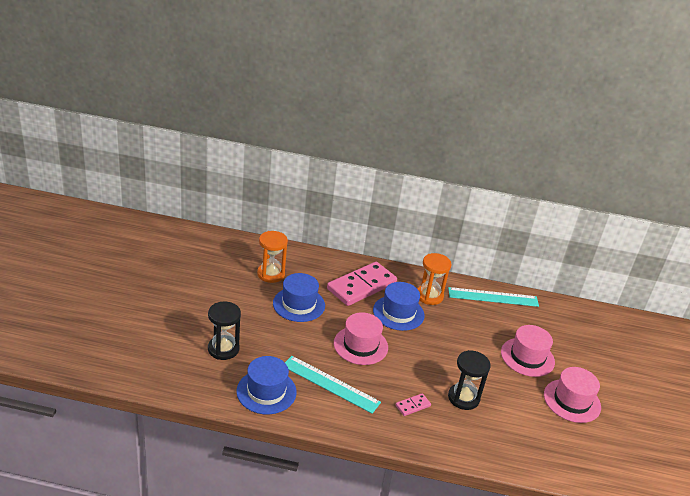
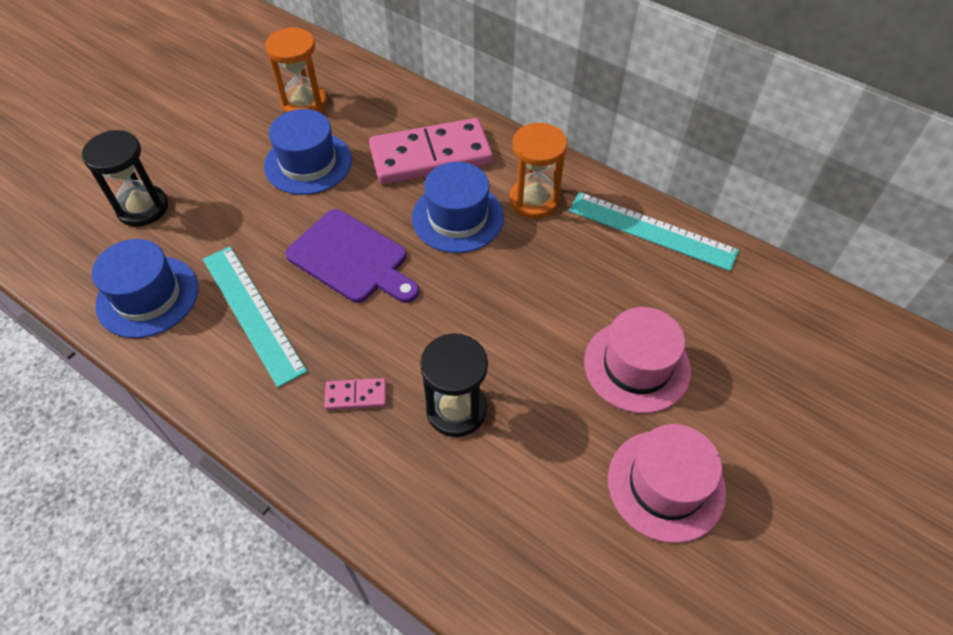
camera: 30 degrees right, 20 degrees up
pink hat [334,312,388,365] -> purple cutting board [285,209,419,303]

